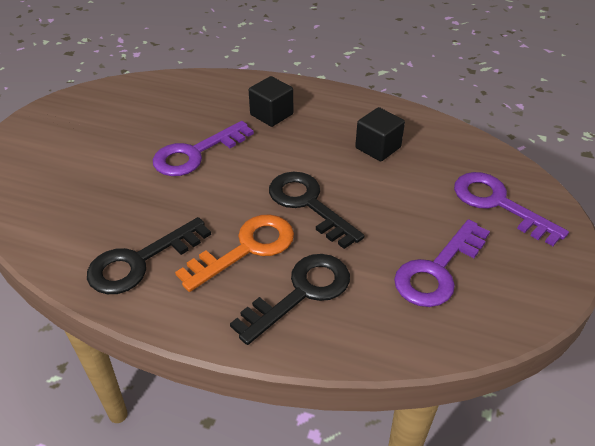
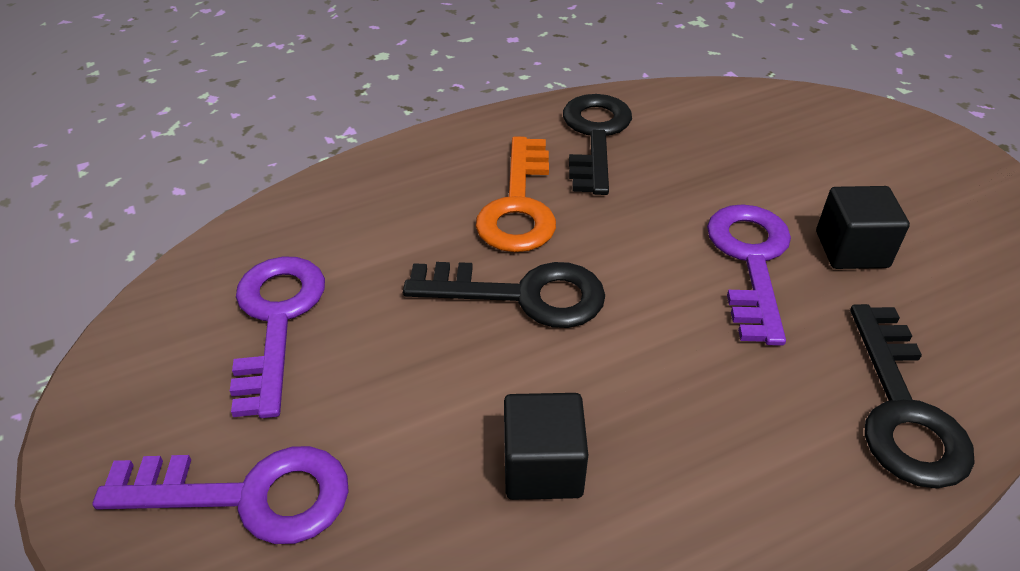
camera: 135 degrees right, 0 degrees up
black key [230,254,350,345] -> black key moved to [850,304,975,489]
black cube [249,76,293,127] -> black cube moved to [816,186,910,269]

